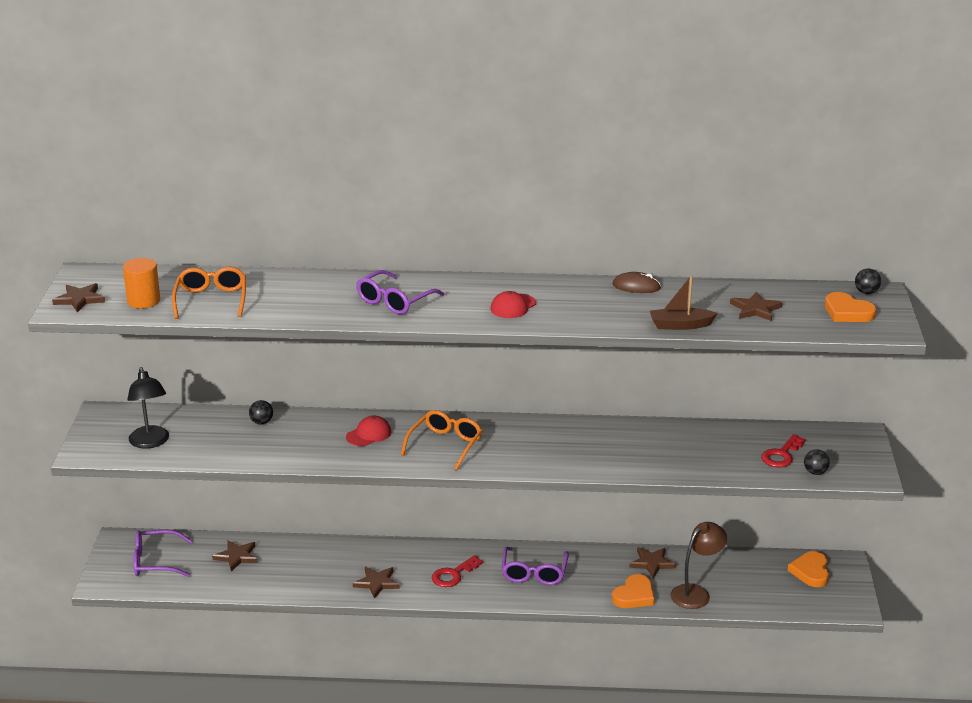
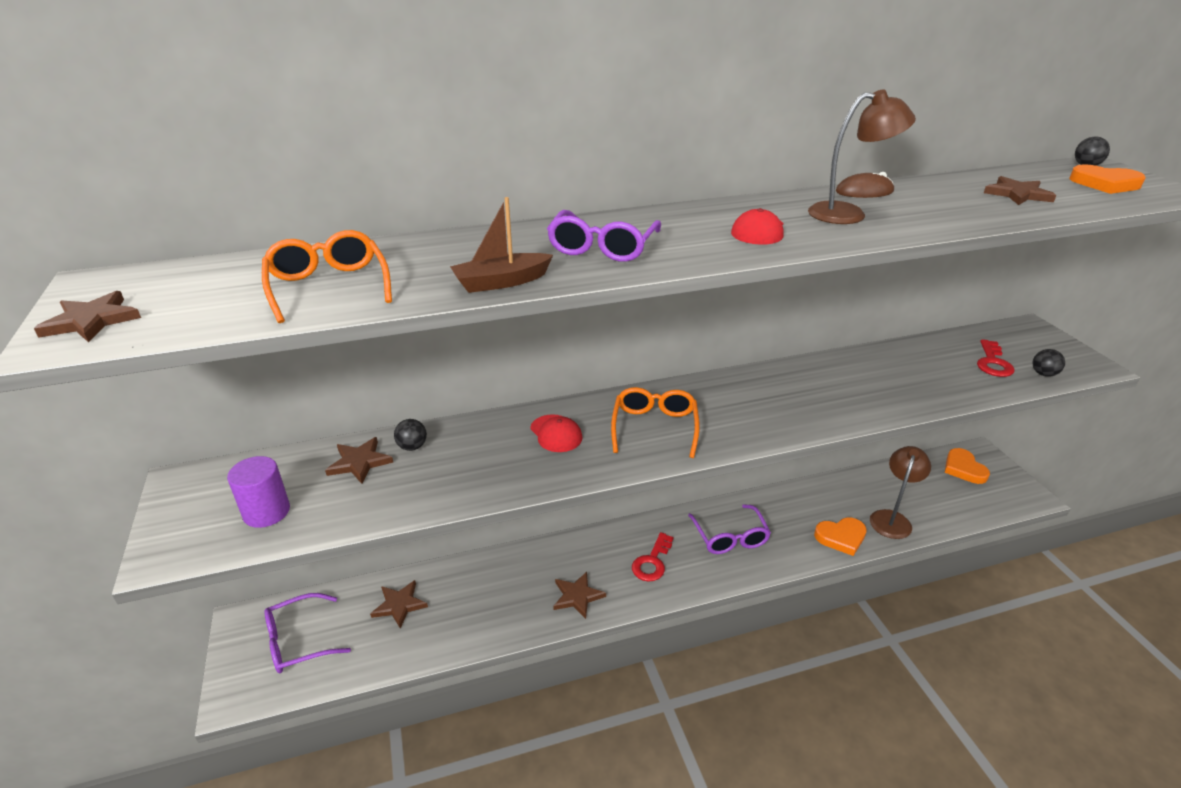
camera: 20 degrees left, 5 degrees up
orange cylinder [123,258,160,309] -> none
black lamp [127,367,169,449] -> purple cylinder [227,456,290,528]
red cap [346,416,391,446] -> red cap turned 120 degrees clockwise [530,414,582,452]
orange heart [612,574,655,608] -> orange heart turned 60 degrees clockwise [814,518,867,556]
brown star [629,547,676,578] -> brown star moved to [325,437,393,484]
brown boat [650,275,718,330] -> brown boat moved to [450,197,553,293]
none -> brown lamp [808,89,916,224]

